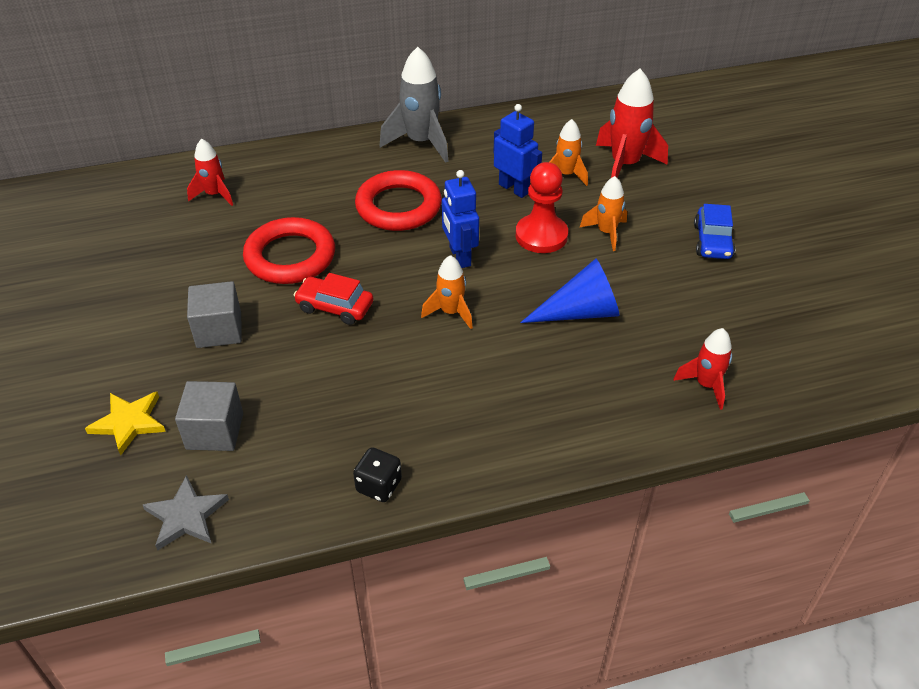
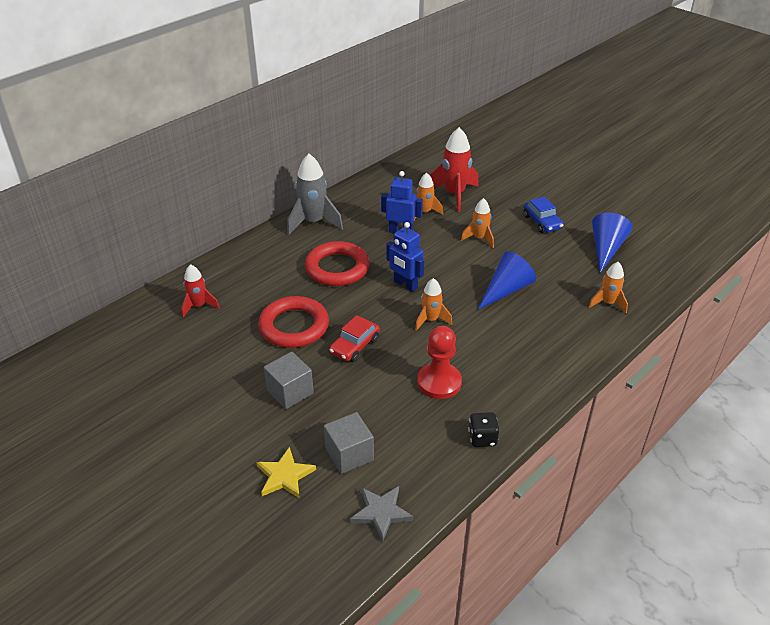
camera: 30 degrees left, 5 degrees down
red car [294,273,373,325] -> red car turned 45 degrees counterclockwise [329,315,380,362]
red pawn [516,162,568,253] -> red pawn moved to [417,326,462,399]
red rocket [673,328,732,410] -> orange rocket [588,262,628,313]
none -> blue cone [592,213,632,273]

